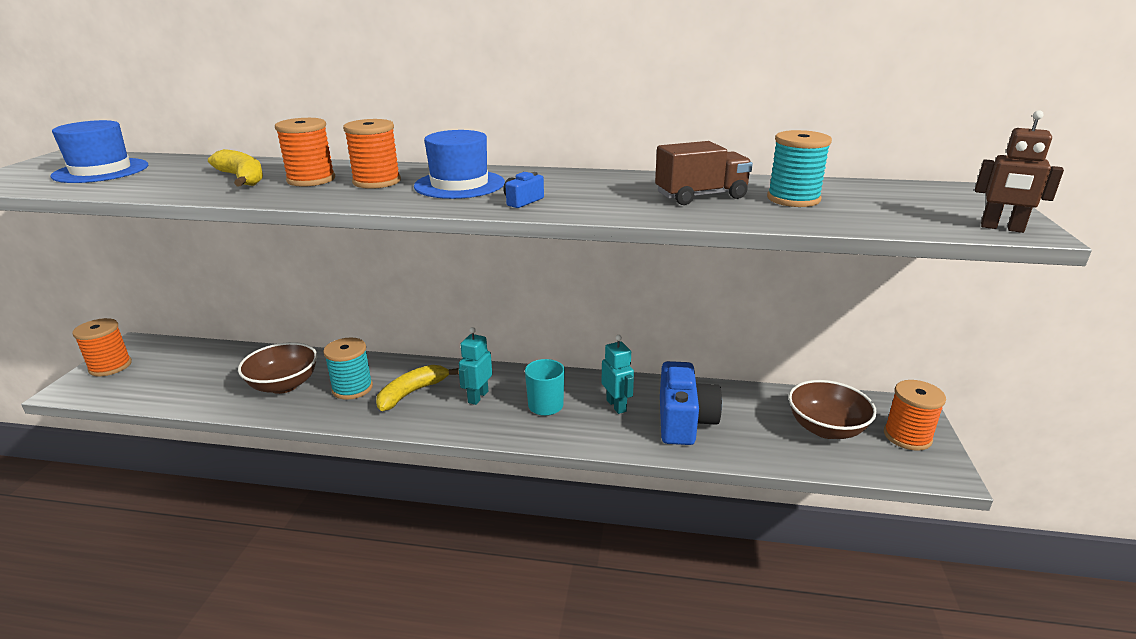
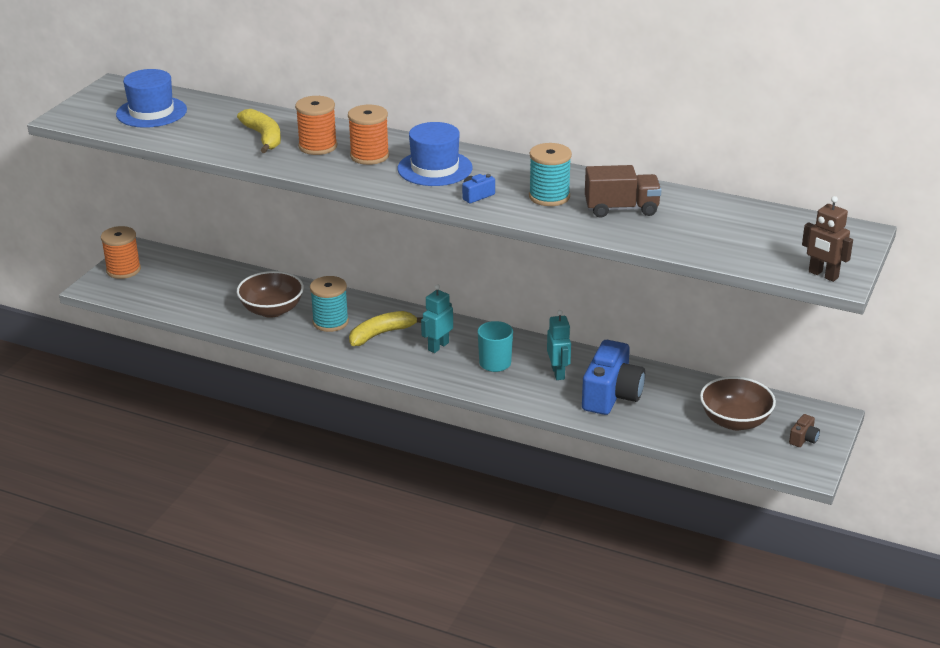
camera: 15 degrees right, 5 degrees up
turquoise spool [767,130,832,207] -> turquoise spool moved to [529,143,572,206]
orange spool [884,380,946,451] -> brown camera [789,414,820,447]

